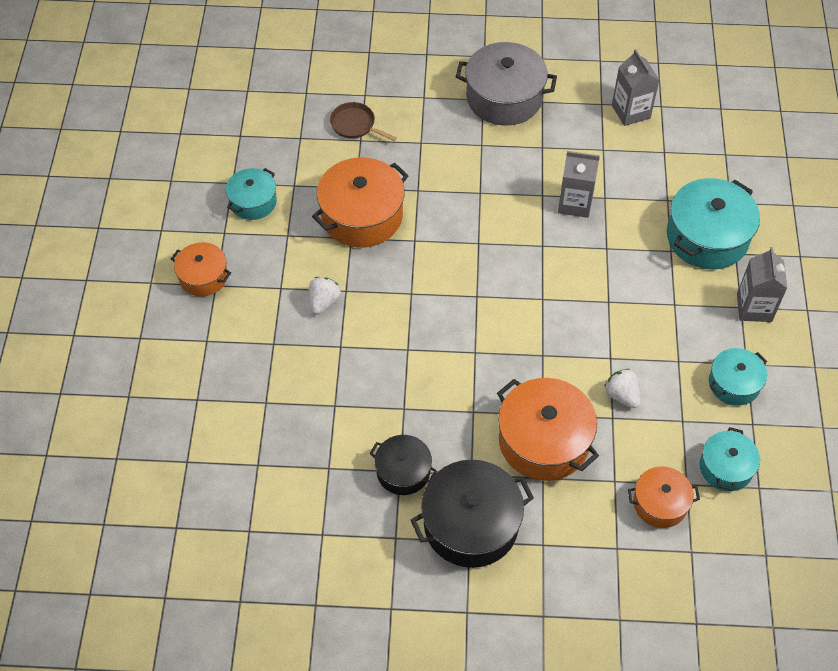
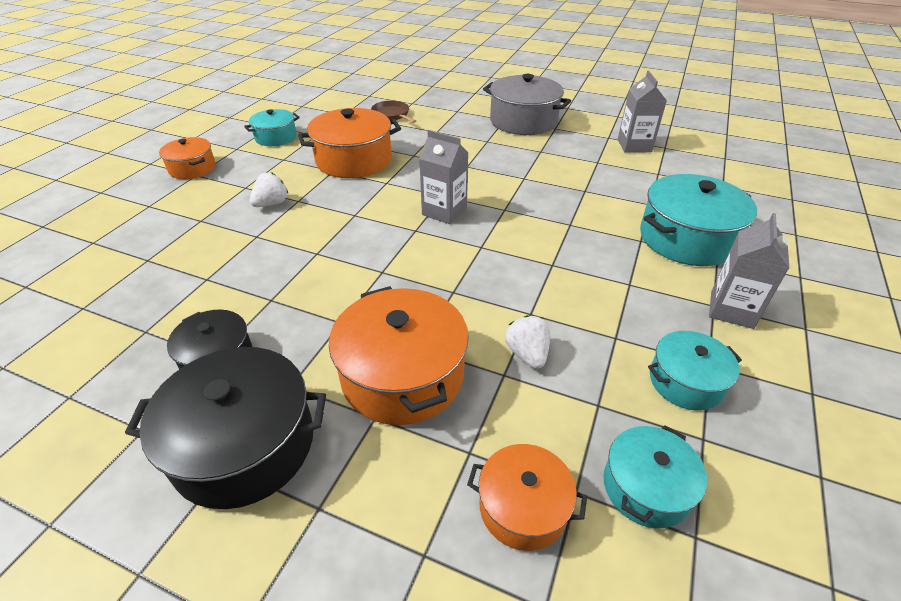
camera: 20 degrees right, 15 degrees down
grey carton [558,151,600,218] -> grey carton moved to [419,130,469,224]

